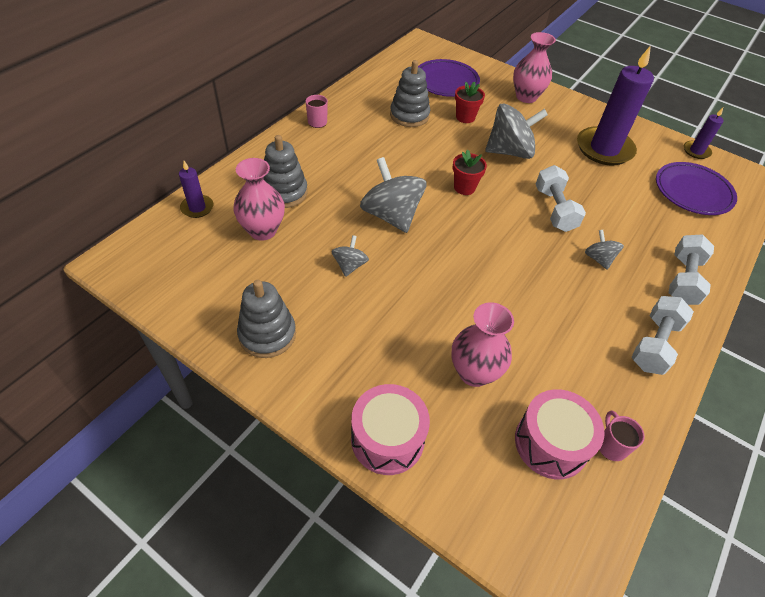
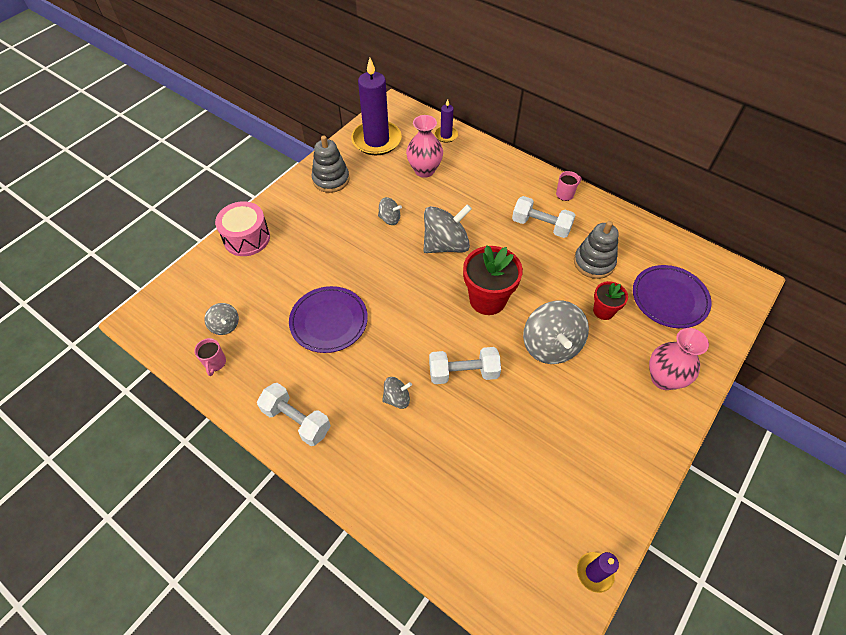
camera: 95 degrees right, 5 degrees up
grey stacking toy [263,135,308,208] -> none
pink vase [451,302,514,387] -> none
red flower pot [453,149,487,195] -> red flower pot [463,245,523,315], size x1.78
pink drum [515,389,605,479] -> grey spinning top [204,303,239,335]
purple candle [577,45,654,165] -> purple candle moved to [351,58,402,155]
pink mug [599,410,645,461] -> pink mug turned 90 degrees clockwise [194,338,226,376]
purple plate [656,162,737,215] -> purple plate moved to [289,286,368,353]
white dumbbell [669,234,714,305] -> white dumbbell moved to [512,196,576,238]

